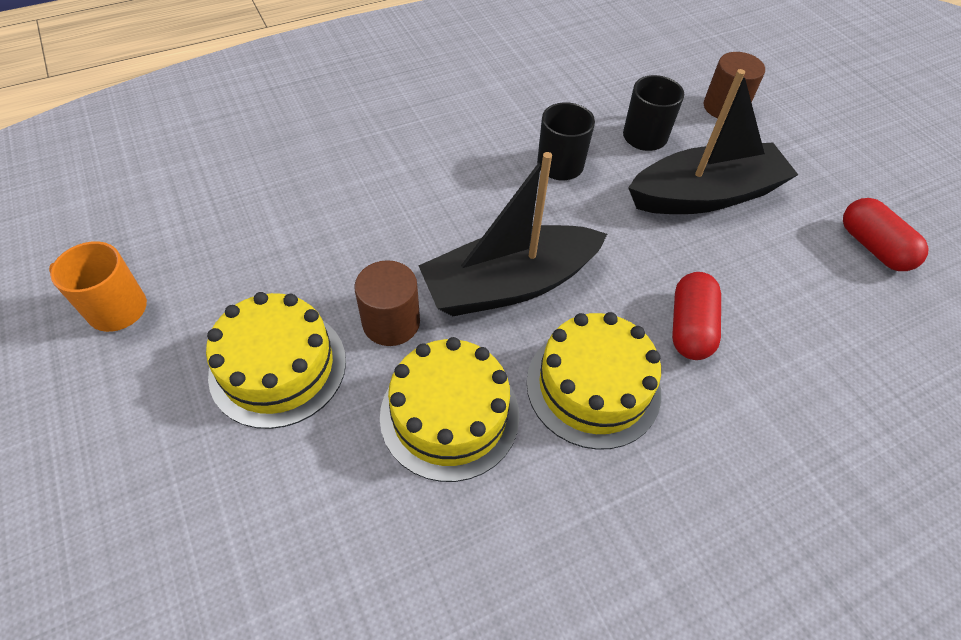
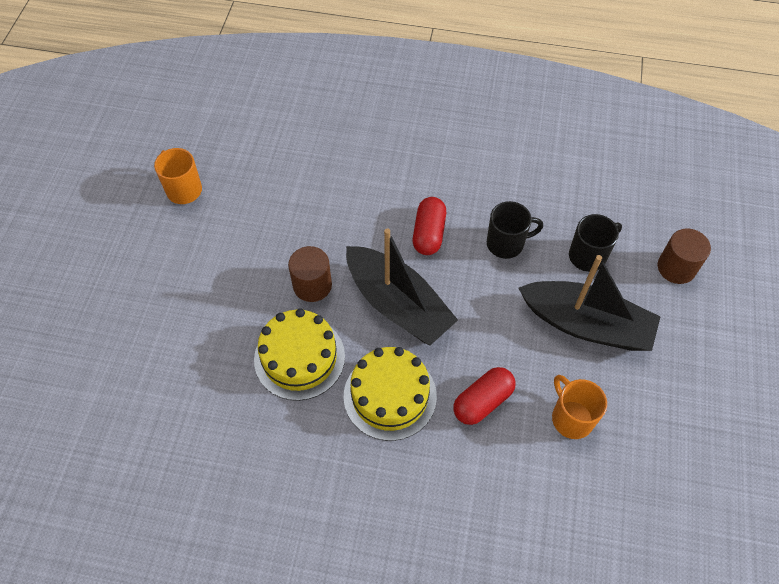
camera: 40 degrees right, 5 degrees up
yellow cake [206,292,346,429] -> none
black boat [418,152,607,316] -> black boat turned 150 degrees counterclockwise [346,228,458,345]
red capsule [843,198,929,271] -> red capsule moved to [413,197,446,255]
none -> orange mug [552,375,607,439]

